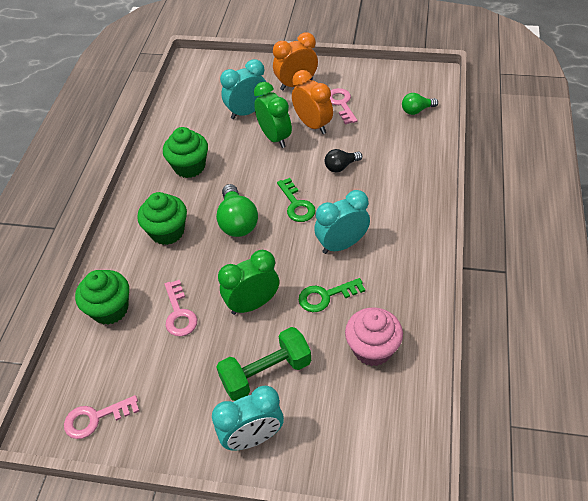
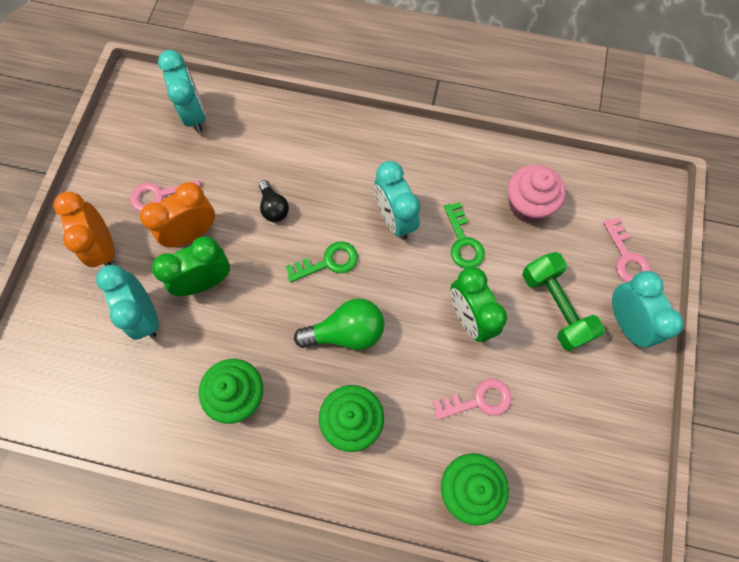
camera: 90 degrees left, 20 degrees up
pink key [64,395,139,439] -> pink key moved to [603,217,651,282]
green light bulb [402,93,438,115] -> turquoise clock [158,50,206,133]

